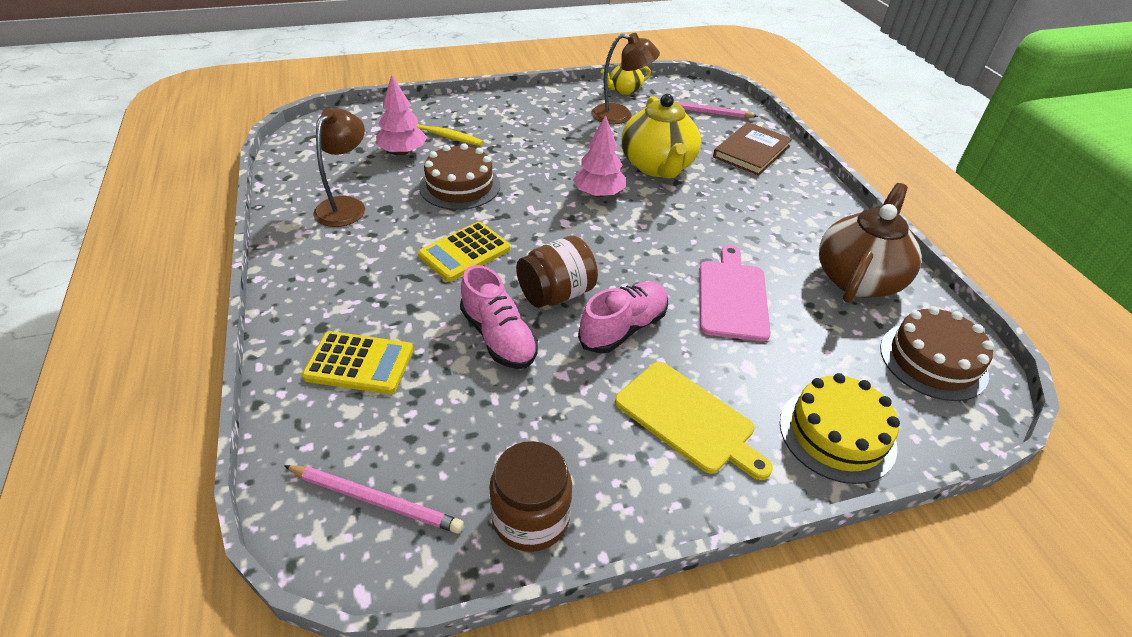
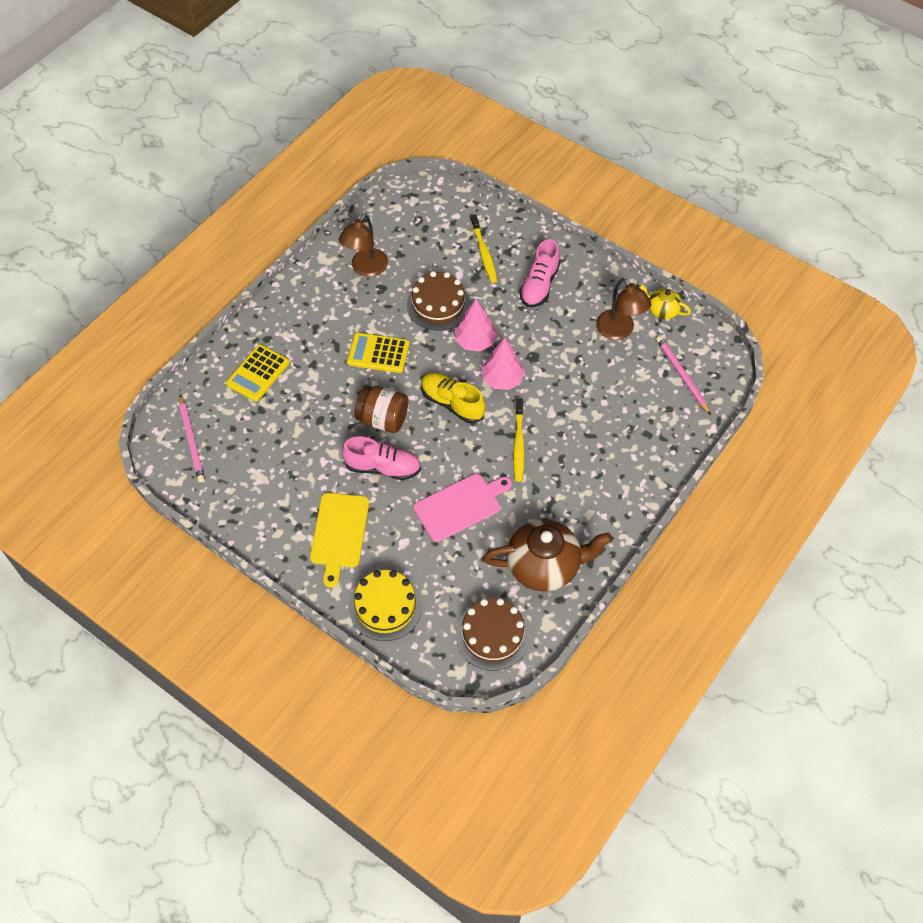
camera: 55 degrees right, 15 degrees up
yellow calculator [302,331,413,394] -> yellow calculator turned 60 degrees clockwise [226,344,290,402]
brown lamp [313,108,365,227] -> brown lamp turned 135 degrees clockwise [339,214,388,277]
pink tree [376,75,427,155] -> pink tree moved to [455,299,497,352]
pink shoe [460,265,538,369] -> pink shoe moved to [519,239,560,307]
brown jar [489,441,572,552] -> none
yellow teapot [621,94,701,178] -> none
brown book [713,122,792,176] -> none
none -> yellow shoe [421,373,485,423]
none -> yellow toothbrush [513,398,525,482]

